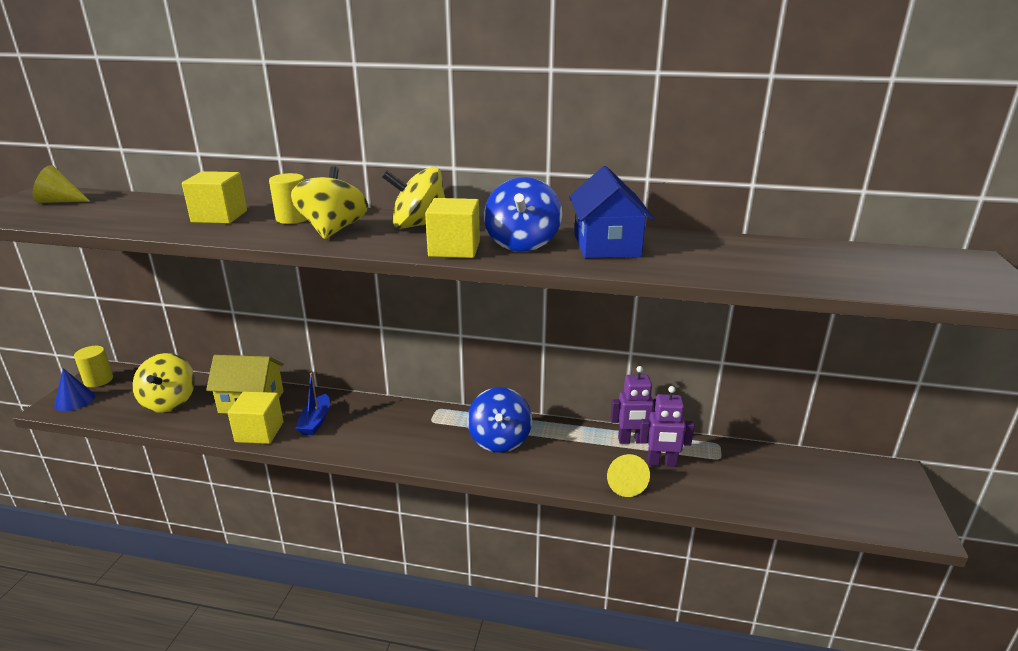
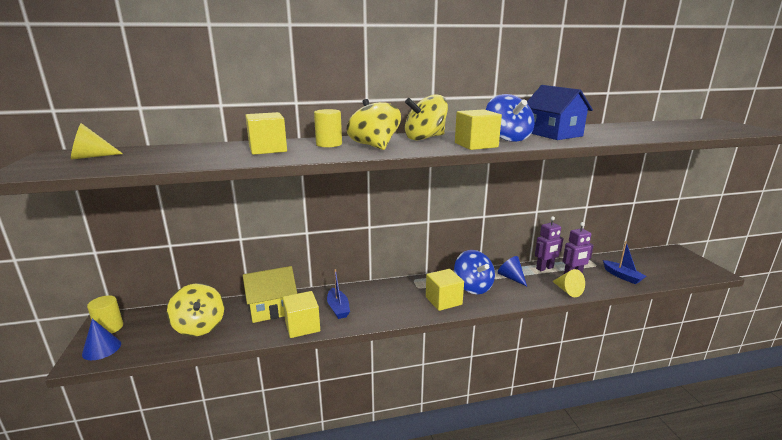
camera: 25 degrees left, 5 degrees down
none -> yellow cube [426,269,464,311]
none -> blue cone [498,256,527,286]
none -> blue boat [603,241,646,284]

